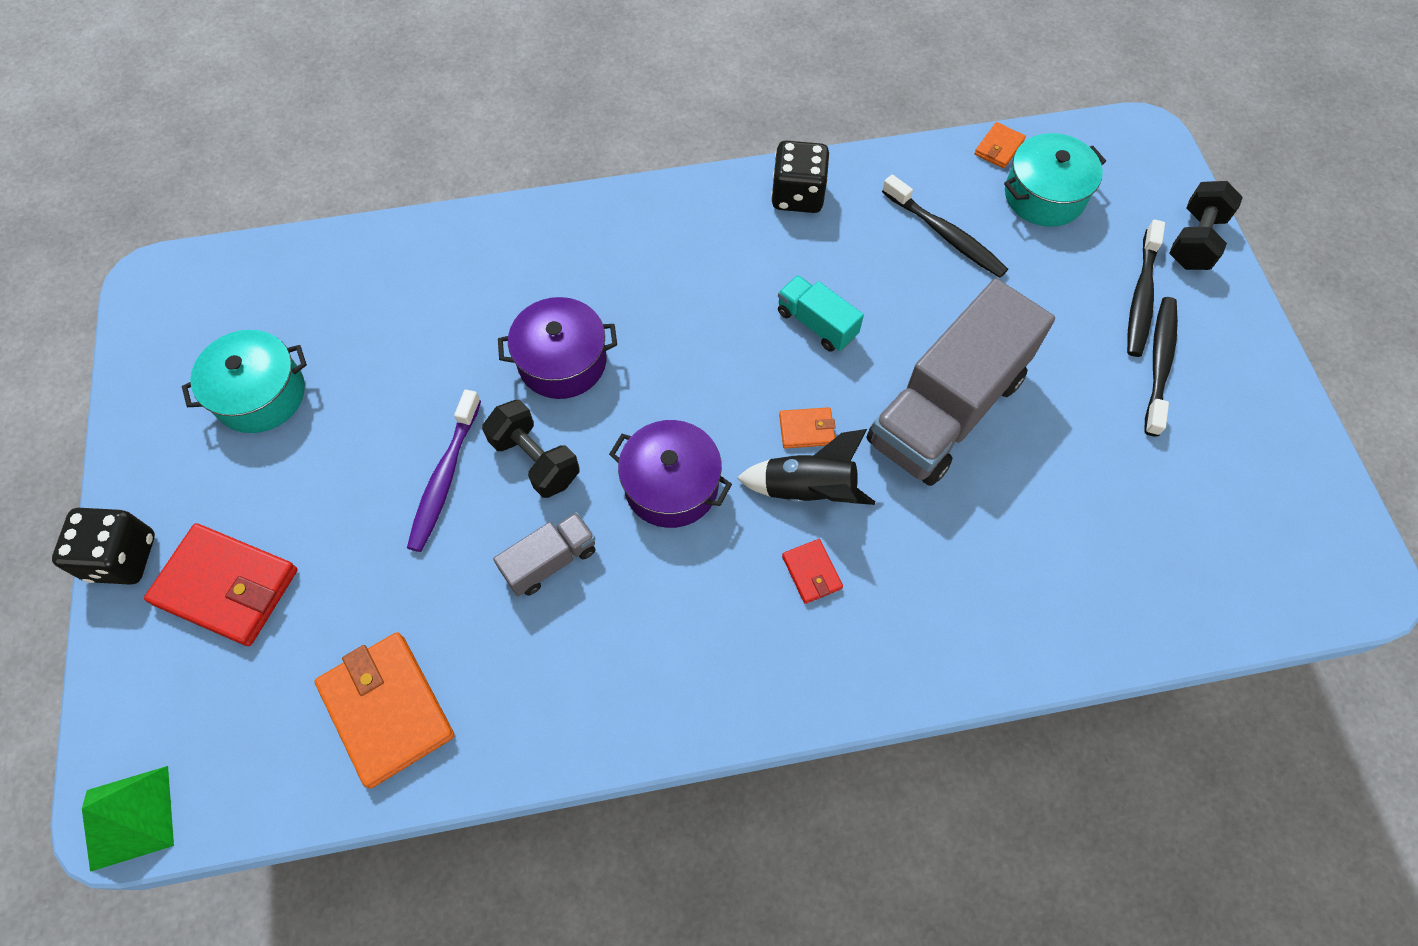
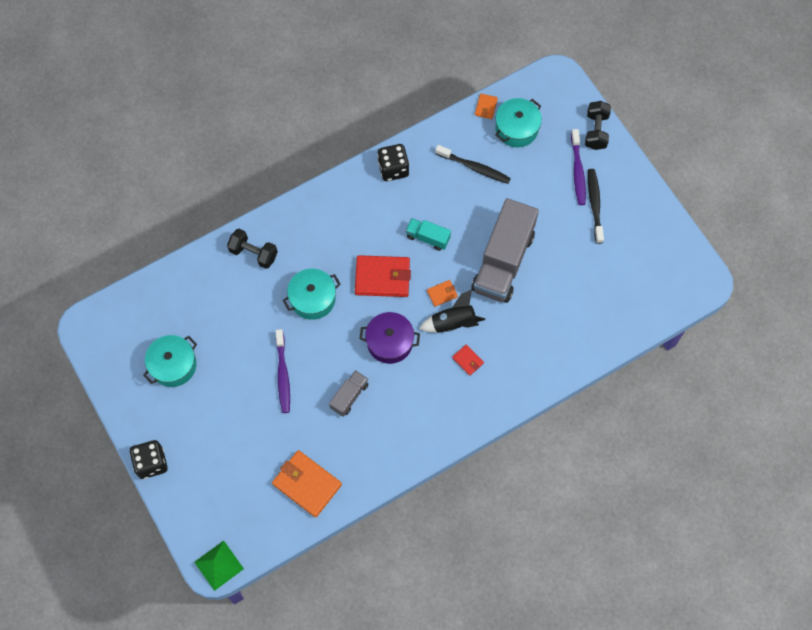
camera: 20 degrees left, 5 degrees up
red wallet [144,523,297,646] -> red wallet moved to [355,255,411,297]
black dumbbell [482,400,580,498] -> black dumbbell moved to [227,229,278,269]
purple pot [498,297,617,399] -> turquoise pot [283,269,341,320]
black toothbrush [1127,220,1165,357] -> purple toothbrush [571,129,586,205]

